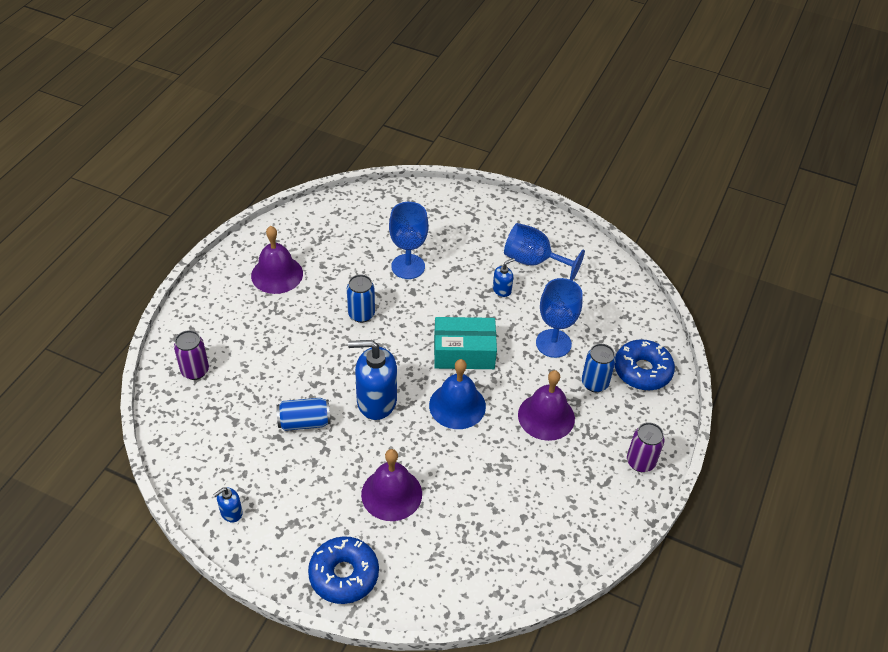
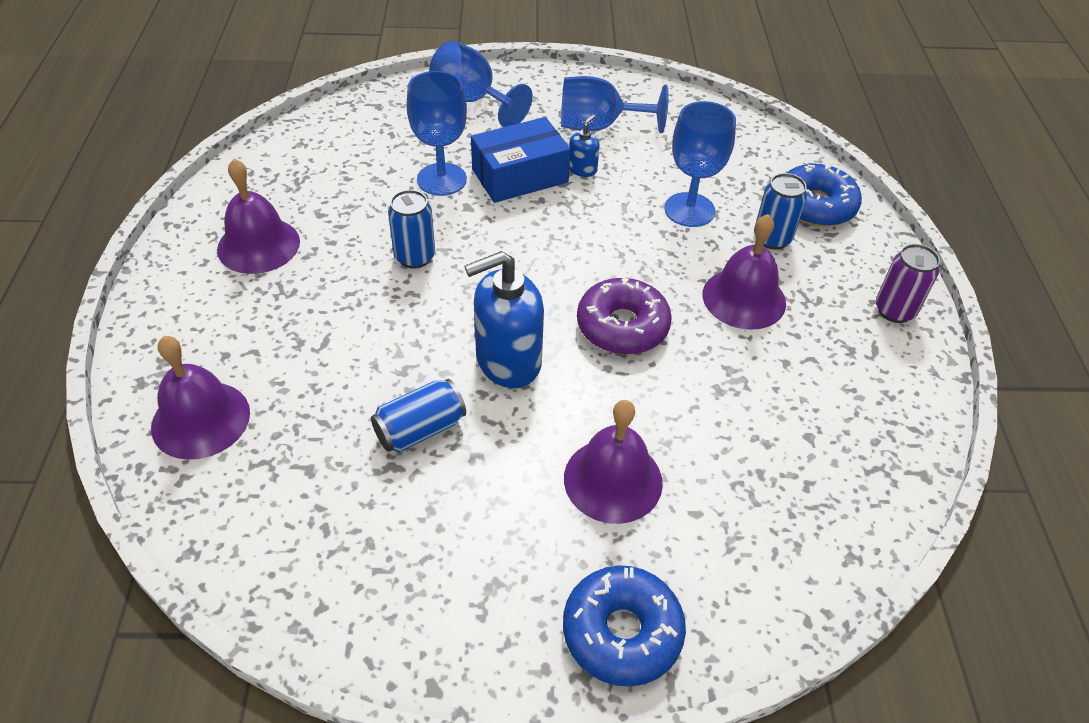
camera: 25 degrees left, 0 degrees up
purple can [174,330,209,380] -> purple bell [151,336,250,460]
blue soap dispenser [213,487,243,522] -> none
blue bell [429,359,486,429] -> purple donut [577,275,672,355]
turquoise box [434,317,497,369] -> none
none -> blue goblet [429,41,533,127]
none -> blue box [471,117,571,203]

